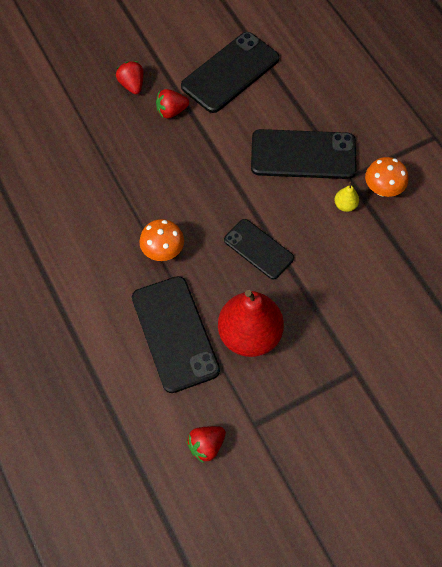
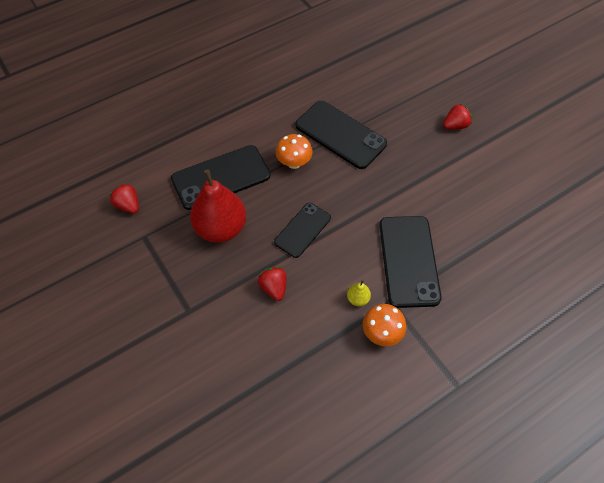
camera: 85 degrees right, 5 degrees down
red strawberry [156,89,189,119] -> red strawberry moved to [258,267,287,301]
black phone [181,32,279,113] -> black phone moved to [295,101,387,169]

